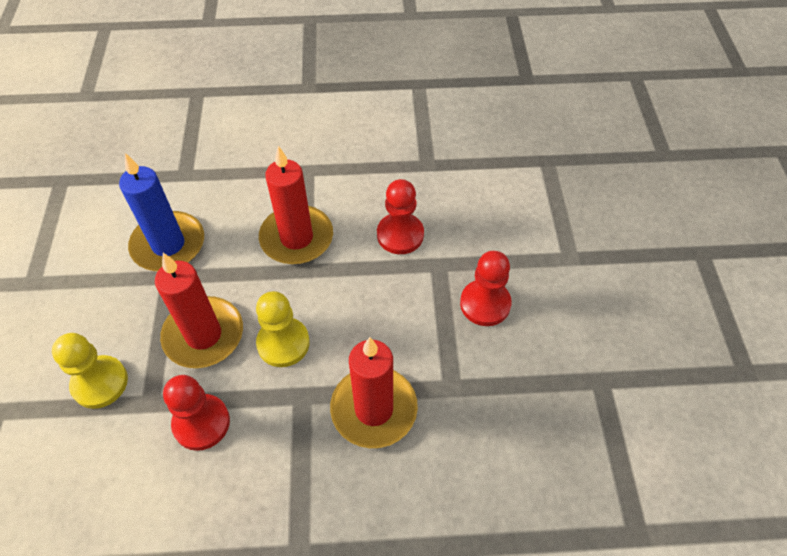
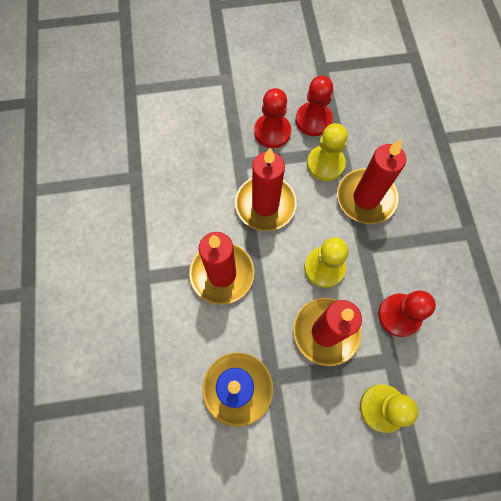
camera: 95 degrees left, 15 degrees up
red pawn [377,179,424,254] -> red pawn moved to [296,76,333,136]
none -> red candle [235,148,297,231]
none -> yellow pawn [307,123,348,181]

